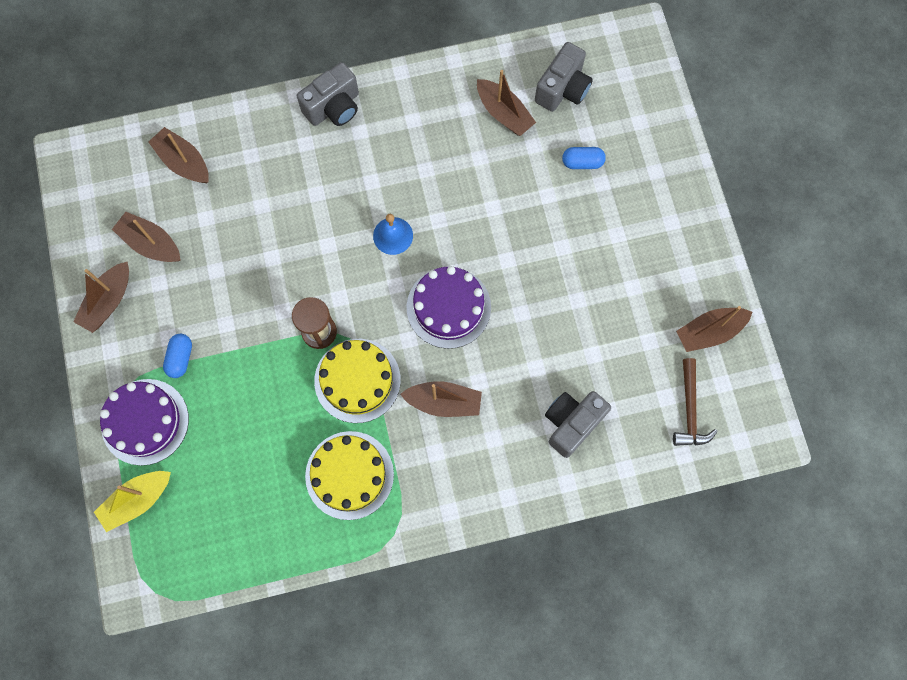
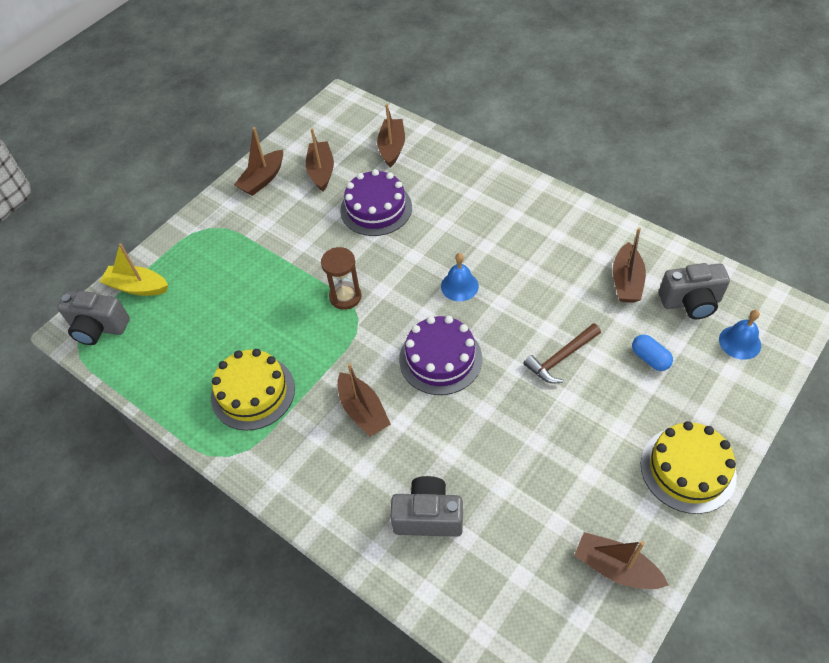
camera: 55 degrees right, 20 degrees down
brown boat [73,261,129,333] -> brown boat turned 45 degrees counterclockwise [234,127,283,196]
purple cake [100,379,189,466] -> purple cake moved to [340,169,412,236]
blue capsule [163,334,192,378] -> none
grey camera [297,62,359,126] -> grey camera moved to [58,291,130,345]
yellow cake [314,339,401,423] -> yellow cake moved to [641,421,737,514]
brown hammer [673,358,718,446] -> brown hammer moved to [524,323,601,383]
none -> blue bell [719,310,761,360]

